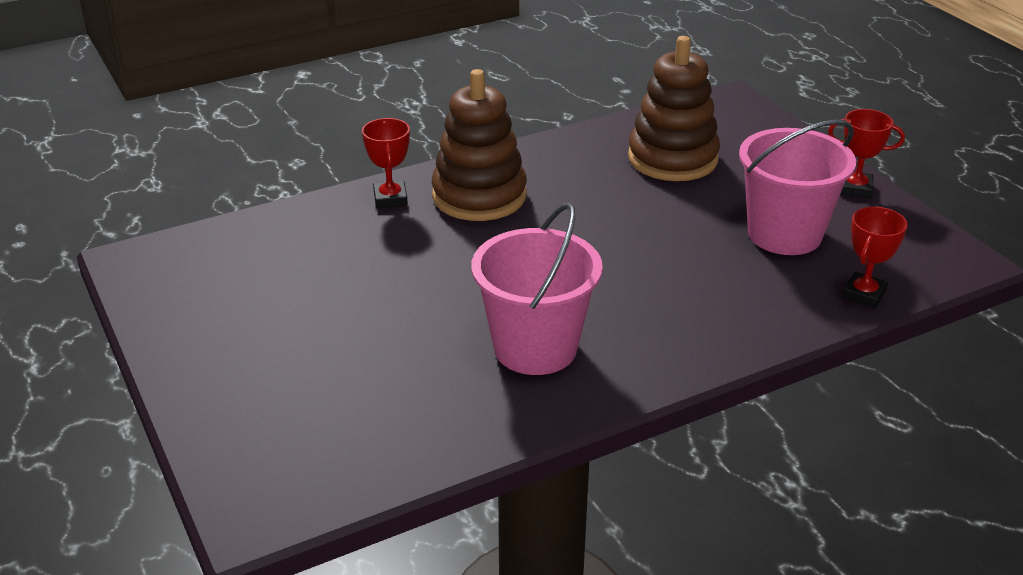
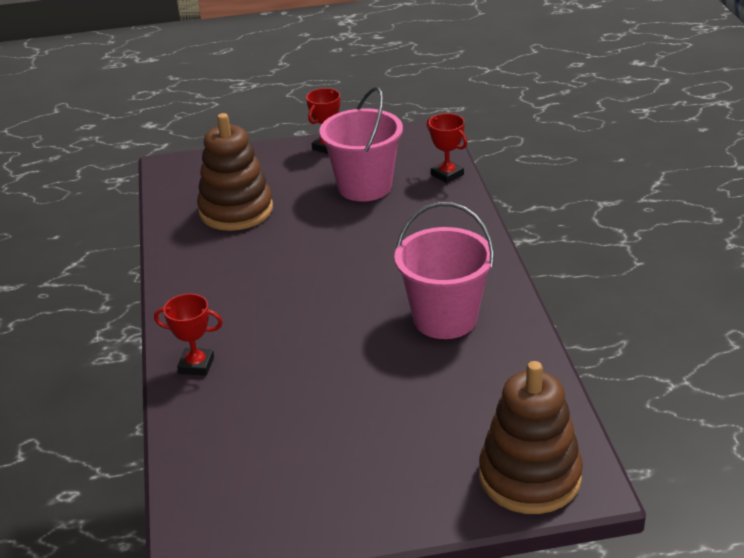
camera: 70 degrees left, 0 degrees up
brown stacking toy [432,69,527,221] -> brown stacking toy moved to [479,361,583,514]

